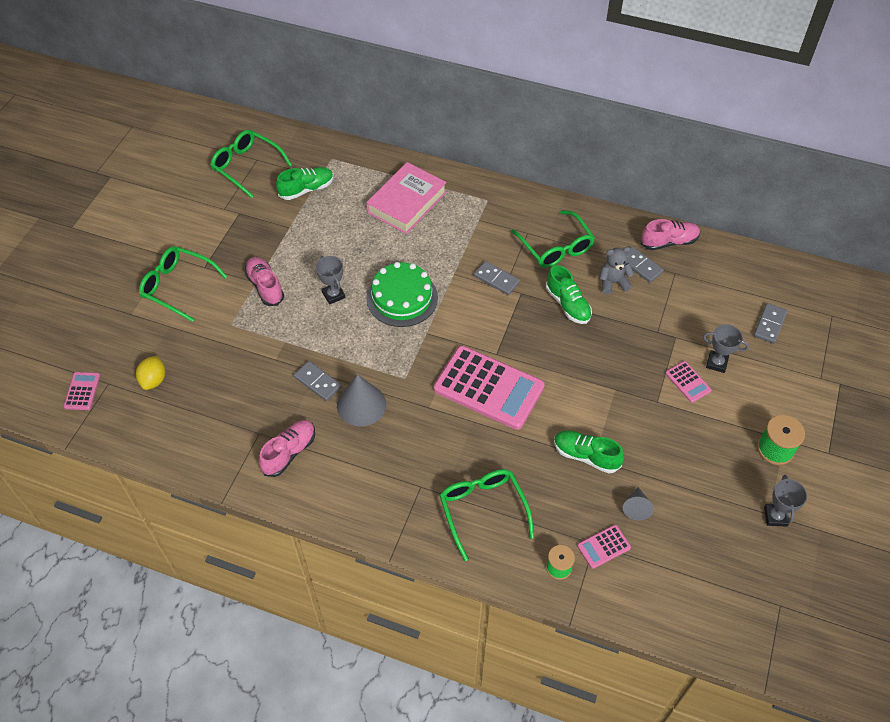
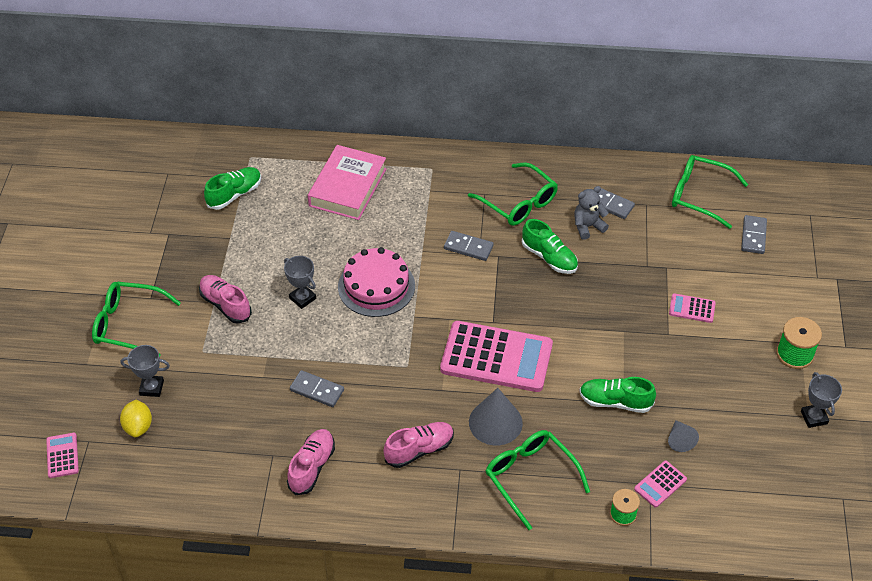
camera: 15 degrees left, 5 degrees down
green glasses [210,130,292,198] -> green glasses moved to [672,155,748,229]
grey cone [337,374,386,426] -> grey cone moved to [469,388,523,445]
green cake [366,262,438,327] -> pink cake [338,247,415,317]
pink shoe [641,219,700,250] -> pink shoe moved to [383,422,454,468]
pink calculator [665,361,711,403] -> pink calculator turned 150 degrees clockwise [669,293,716,323]
grey trophy [703,324,749,373] -> grey trophy moved to [121,345,170,397]

